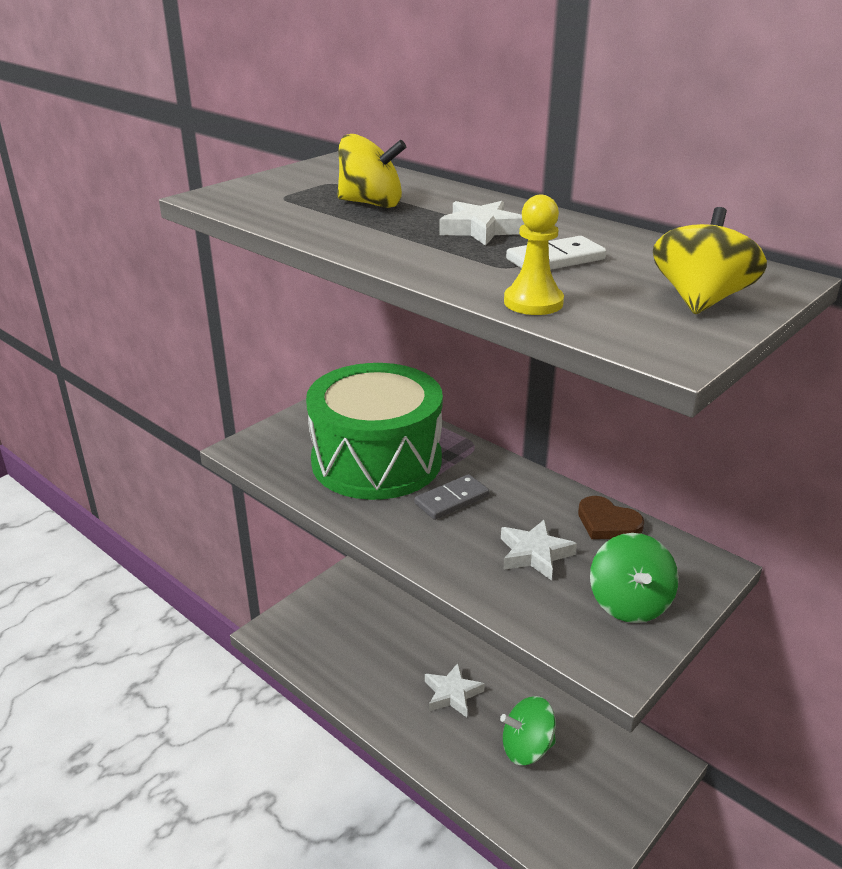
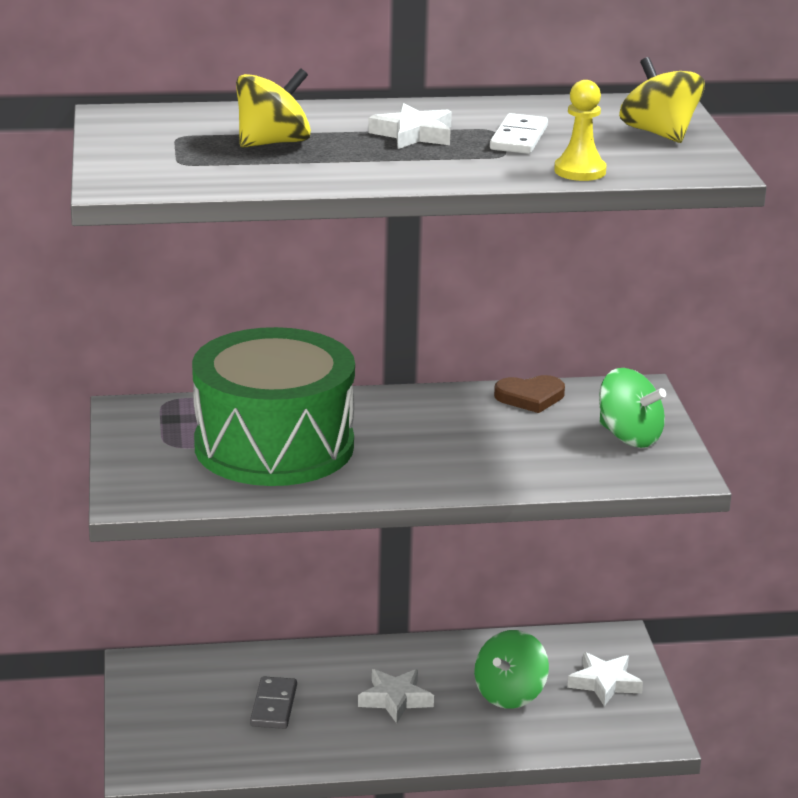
camera: 50 degrees left, 5 degrees down
grey domino [415,474,489,520] -> grey domino moved to [250,676,297,729]
white star [501,519,577,581] -> white star moved to [567,652,643,706]

